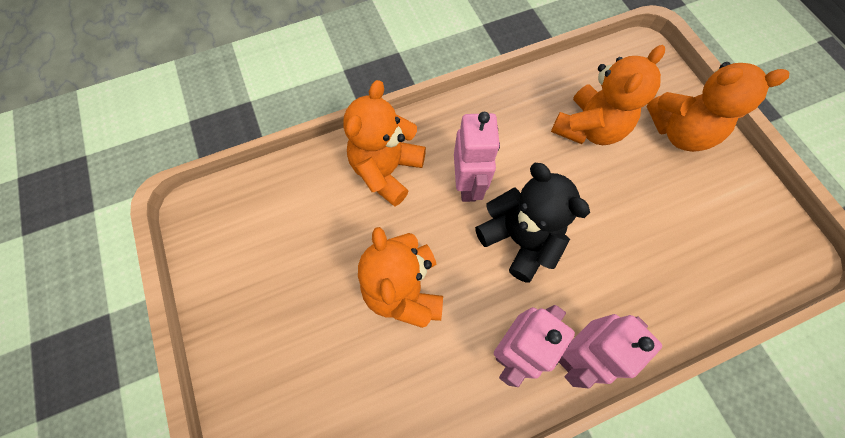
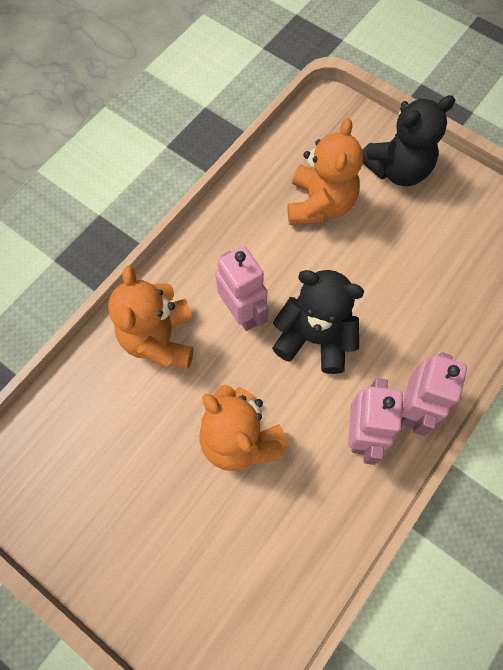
camera: 30 degrees left, 0 degrees up
orange teddy bear [646,62,789,152] -> black teddy bear [363,95,455,186]

